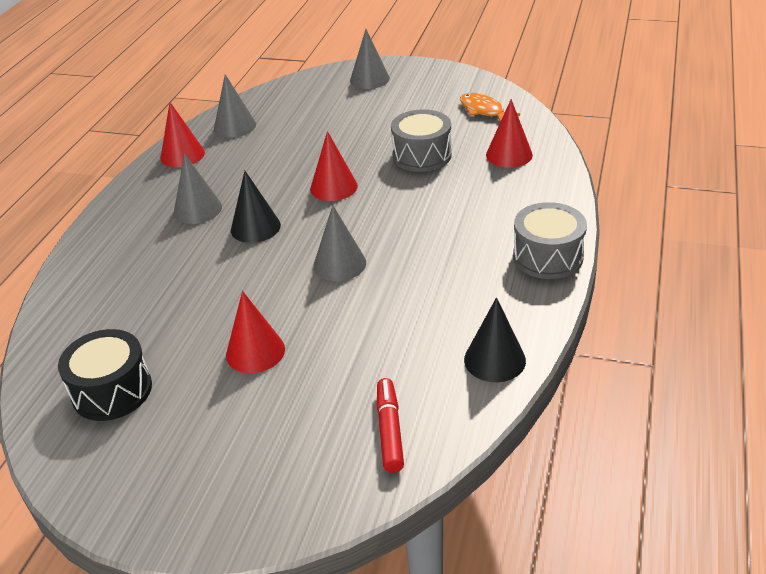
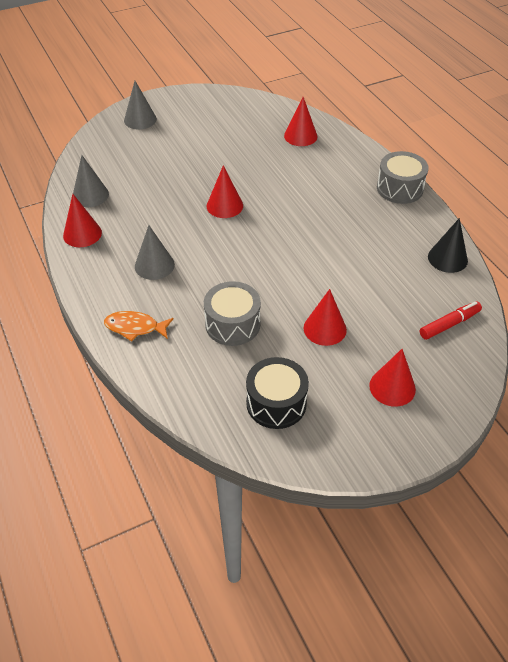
camera: 45 degrees left, 10 degrees up
black cone [231,171,281,243] -> none
grey cone [313,205,366,281] -> none
red marker [377,378,404,473] -> red marker turned 105 degrees clockwise [420,301,482,340]
grey drum [391,109,452,172] -> grey drum moved to [204,281,261,346]
orange fish [460,93,520,122] -> orange fish moved to [104,311,174,341]
none -> red cone [369,349,416,407]

